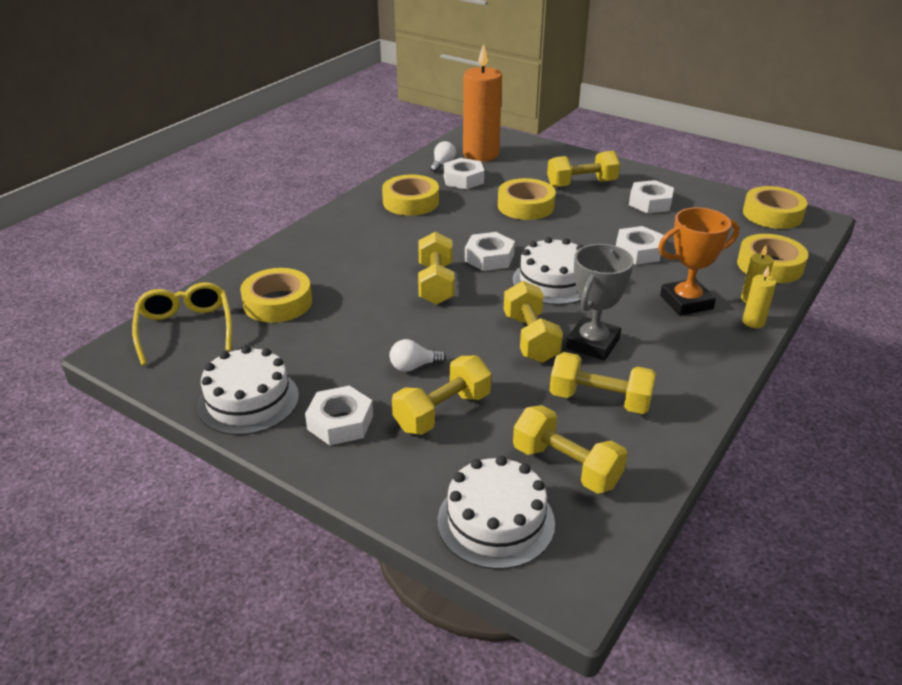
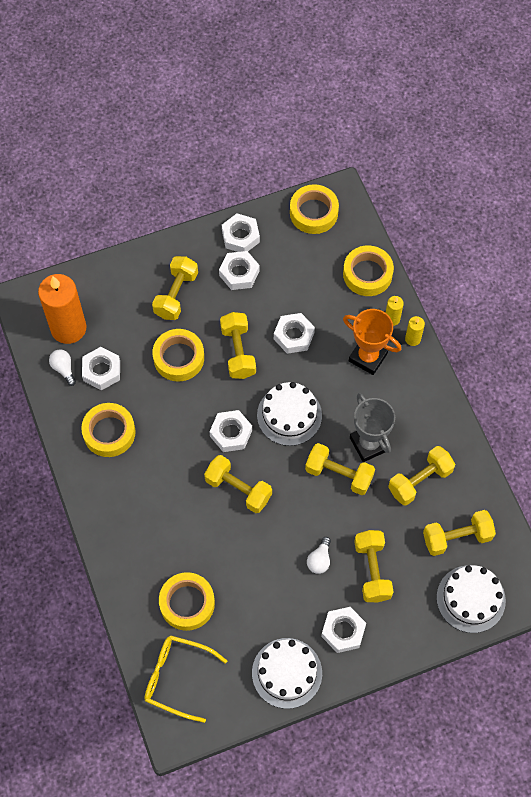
camera: 55 degrees left, 30 degrees up
orange trophy [658,207,739,316] -> orange trophy turned 75 degrees counterclockwise [343,309,401,375]
none -> yellow dumbbell [220,312,256,379]
none -> white nut [222,213,260,252]

